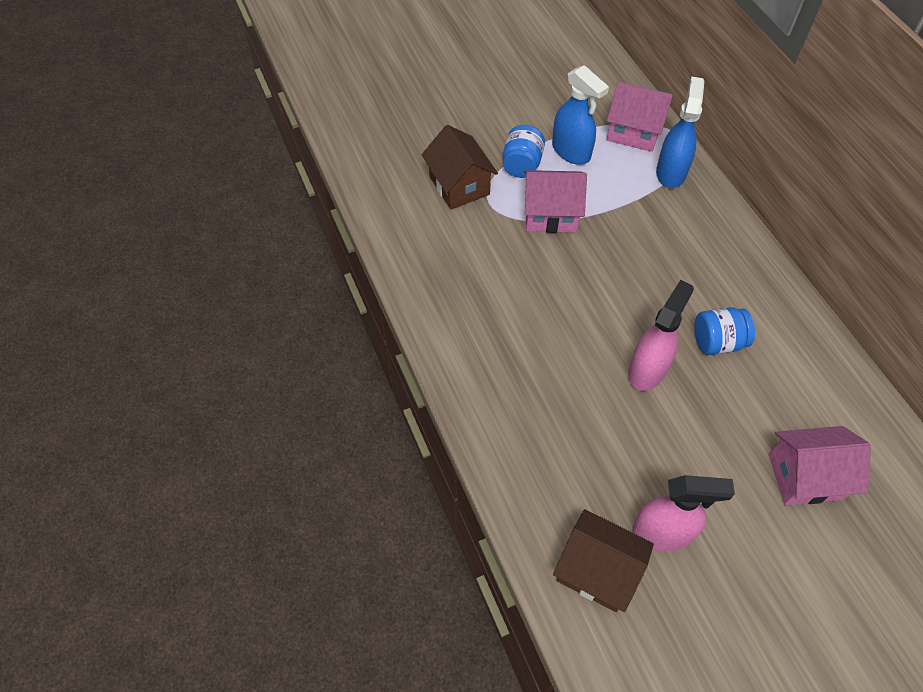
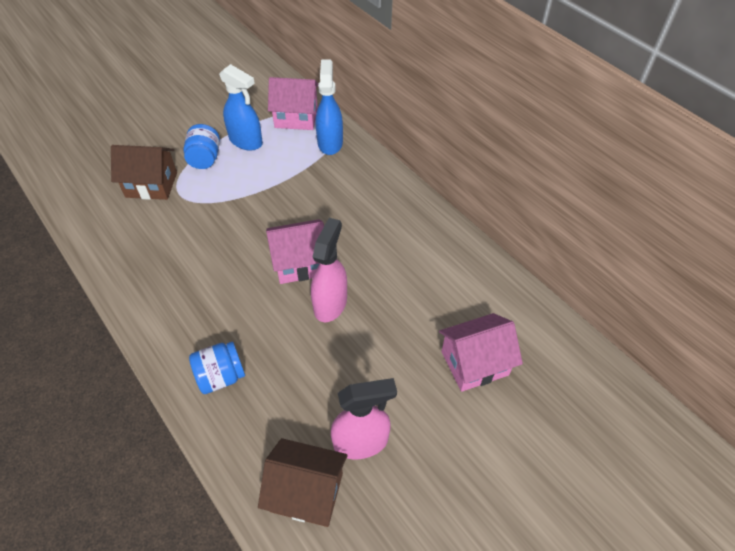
camera: 15 degrees left, 5 degrees down
brown house [422,125,498,210] -> brown house turned 45 degrees counterclockwise [111,145,177,200]
pink house [524,170,587,233] -> pink house moved to [266,219,324,284]
blue jar [694,307,755,355] -> blue jar moved to [189,341,245,394]

